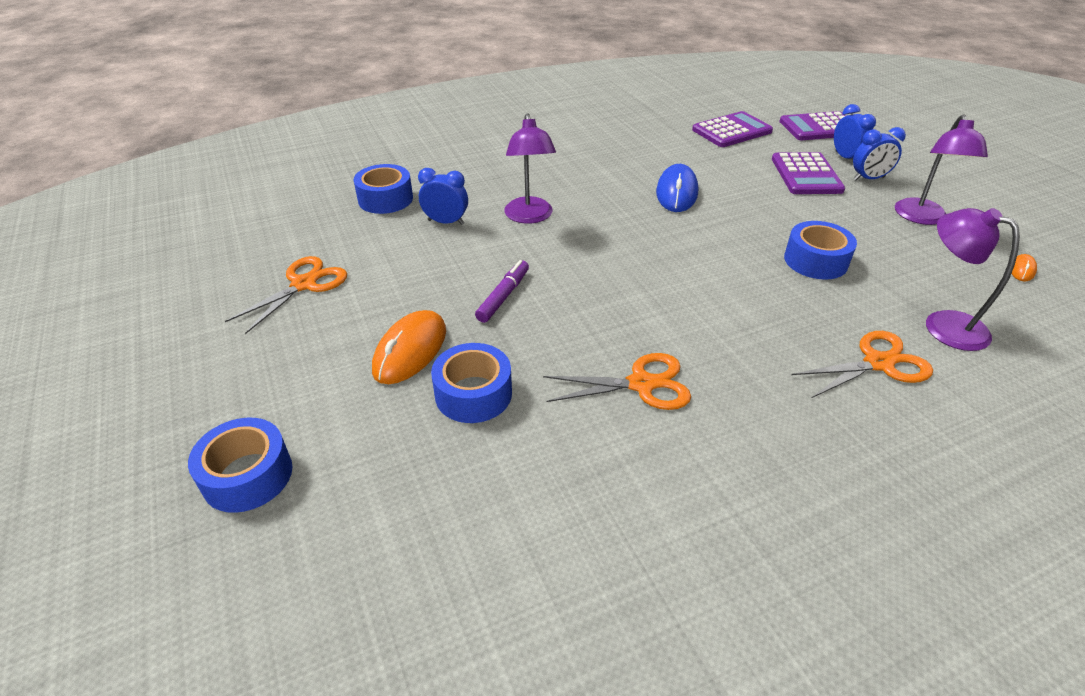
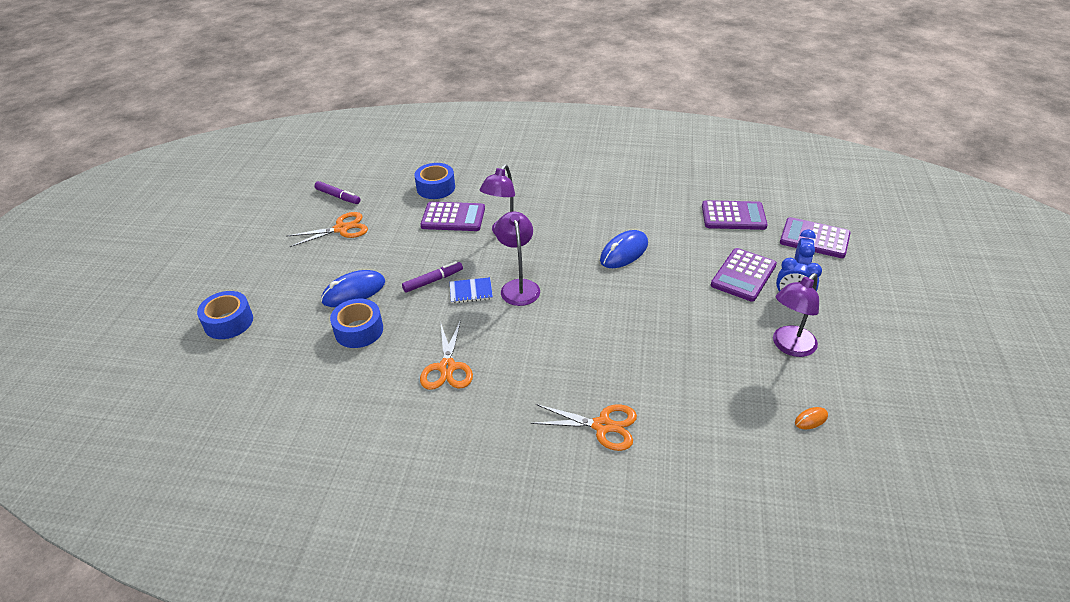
camera: 35 degrees right, 0 degrees up
orange mouse [372,310,446,384] -> blue mouse [321,270,385,307]
blue clock [418,168,468,225] -> purple calculator [420,202,485,231]
orange scissors [543,353,691,410] -> orange scissors turned 60 degrees clockwise [420,320,473,390]
blue tape [784,221,857,280] -> none
purple lamp [926,208,1020,351] -> purple lamp moved to [495,212,540,306]
none -> purple marker [315,181,360,204]
none -> blue notebook [450,277,493,303]

